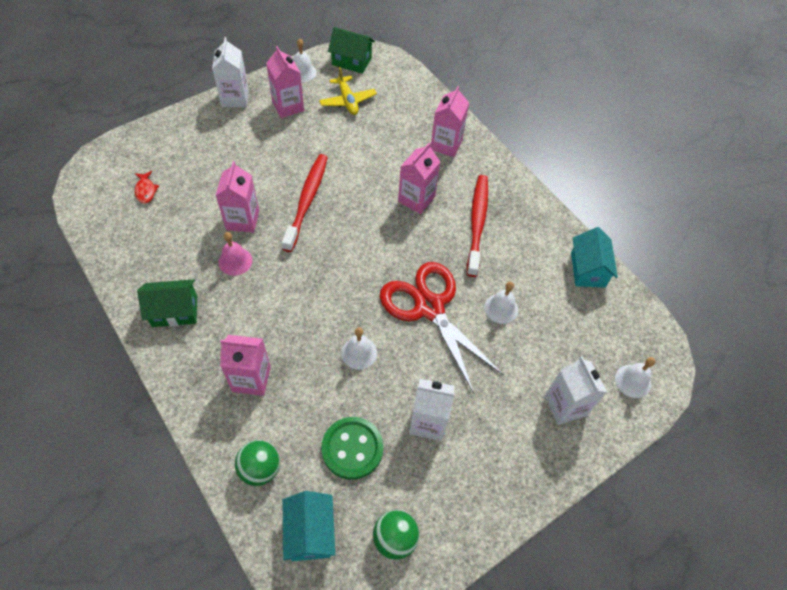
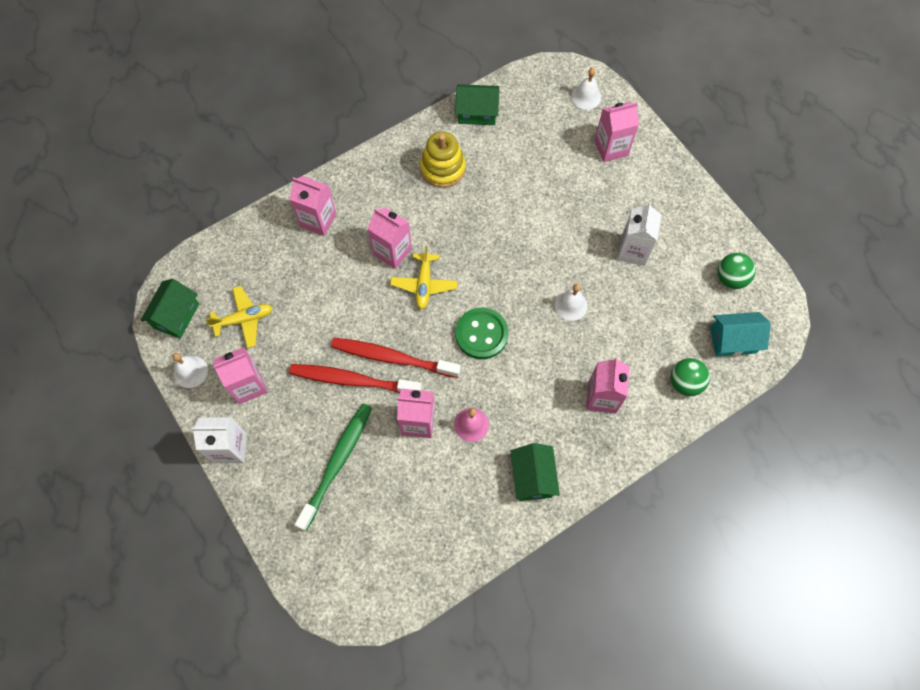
camera: 85 degrees left, 10 degrees up
red fish [135,171,159,203] -> none
green button [321,417,383,480] -> green button moved to [455,307,508,359]
red scissors [380,262,504,394] -> none
red toothbrush [467,175,488,277] -> red toothbrush moved to [289,364,422,393]
white bell [484,282,518,324] -> none
white carton [545,356,607,425] -> pink carton [594,102,639,162]
turquoise house [571,227,618,288] -> green house [455,84,500,125]
none -> green toothbrush [295,403,372,531]
none -> yellow plane [390,245,458,309]
none -> yellow stacking toy [420,131,466,188]

